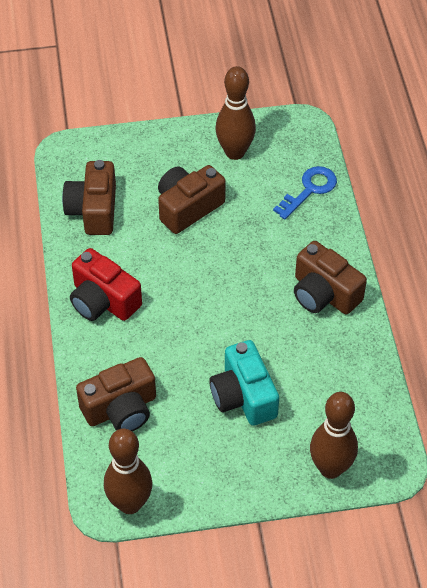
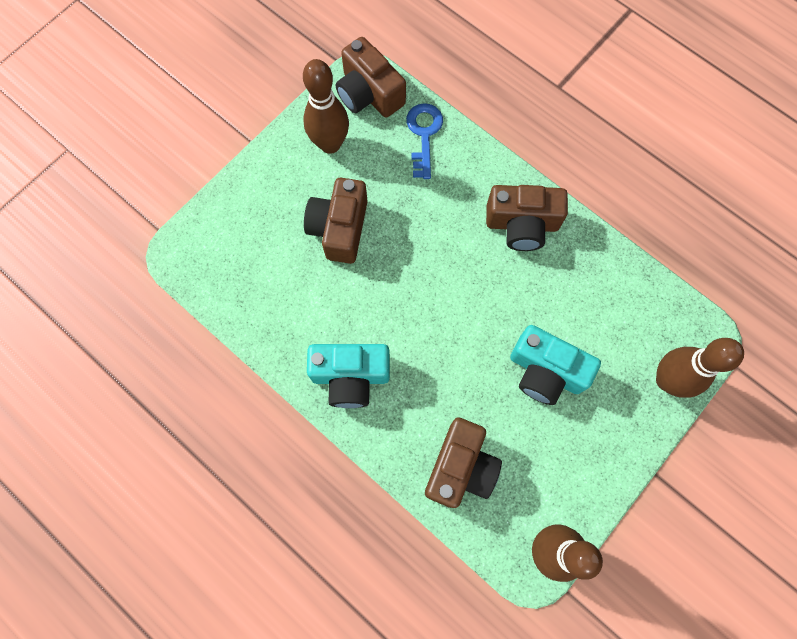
camera: 40 degrees left, 20 degrees up
brown camera [62,160,116,235] -> brown camera moved to [336,37,406,118]
red camera [70,248,142,321] -> turquoise camera [307,344,390,408]

